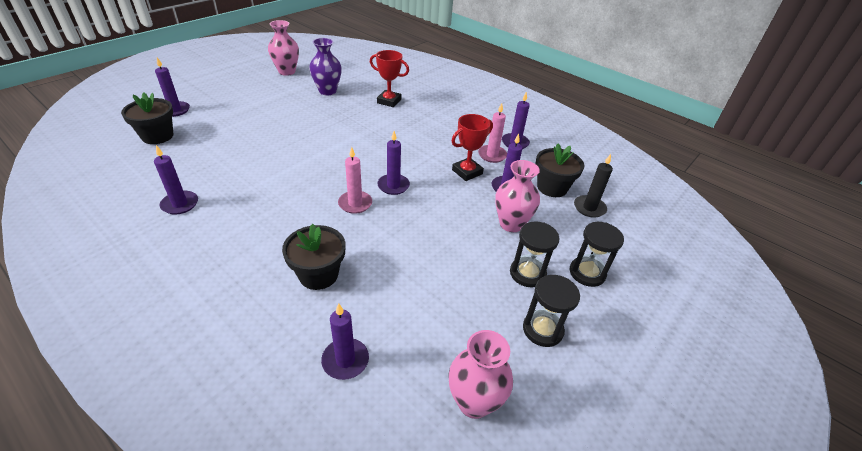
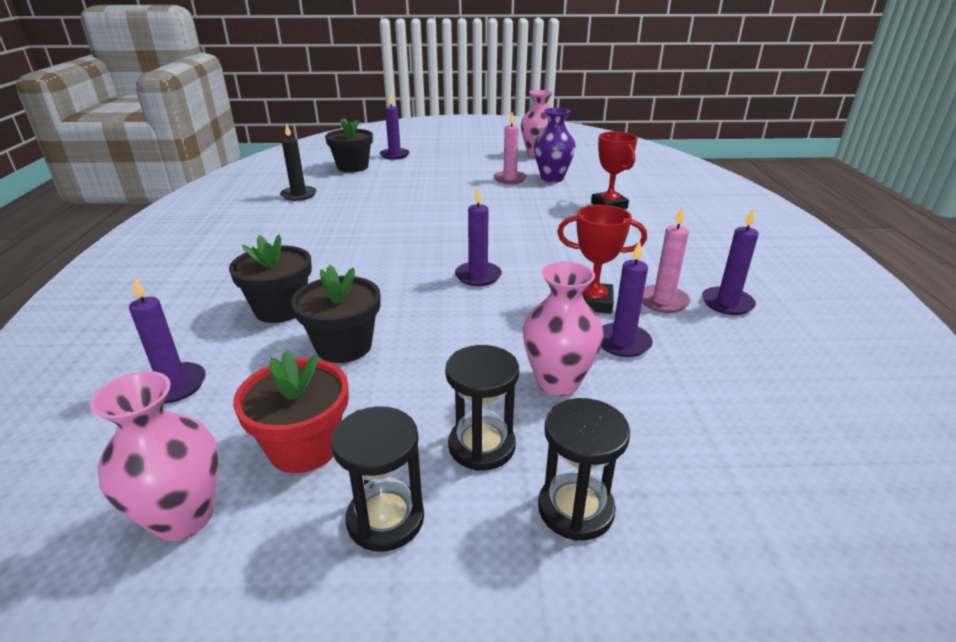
camera: 50 degrees right, 10 degrees down
purple candle [154,145,198,214] -> none
pink candle [338,147,372,214] -> pink candle moved to [494,112,527,184]
black flower pot [536,144,585,197] -> black flower pot moved to [291,265,380,363]
black candle [574,154,613,218] -> black candle moved to [280,123,317,201]
none -> red flower pot [233,350,349,473]

